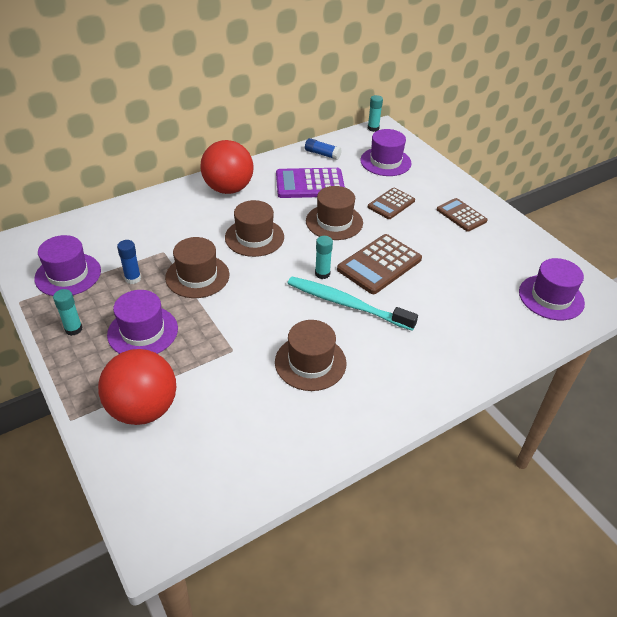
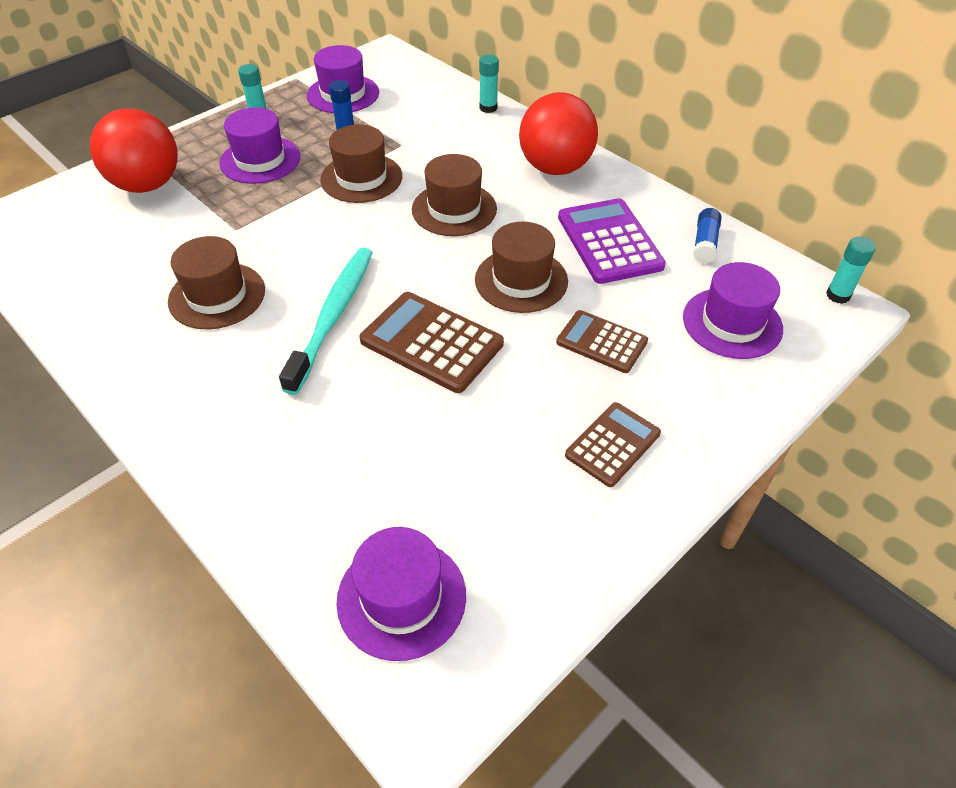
camera: 80 degrees right, 5 degrees up
turquoise glue stick [315,236,333,279] -> turquoise glue stick moved to [479,54,499,113]

